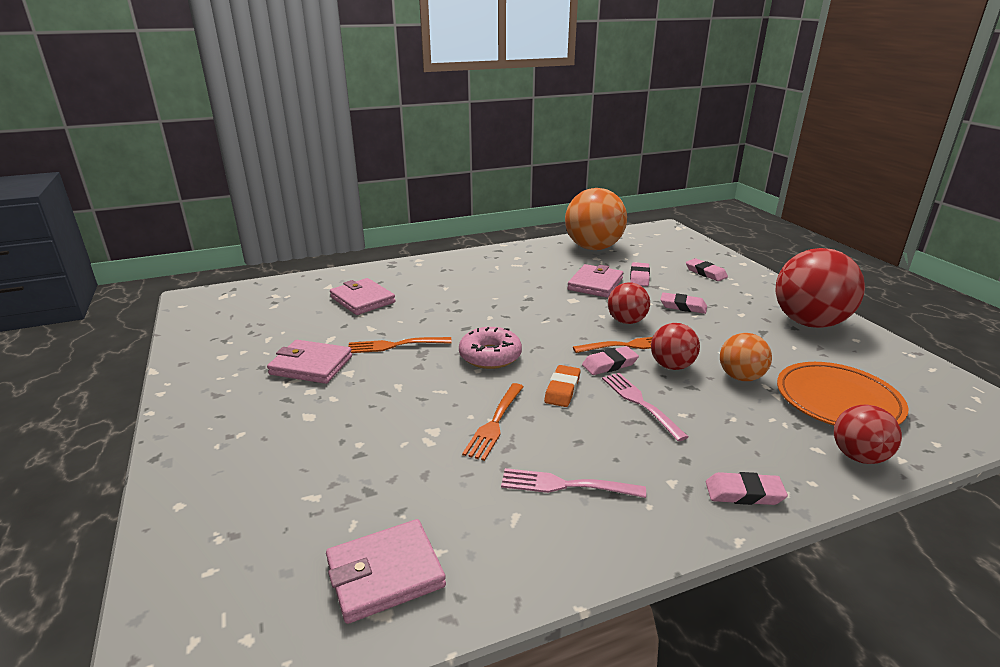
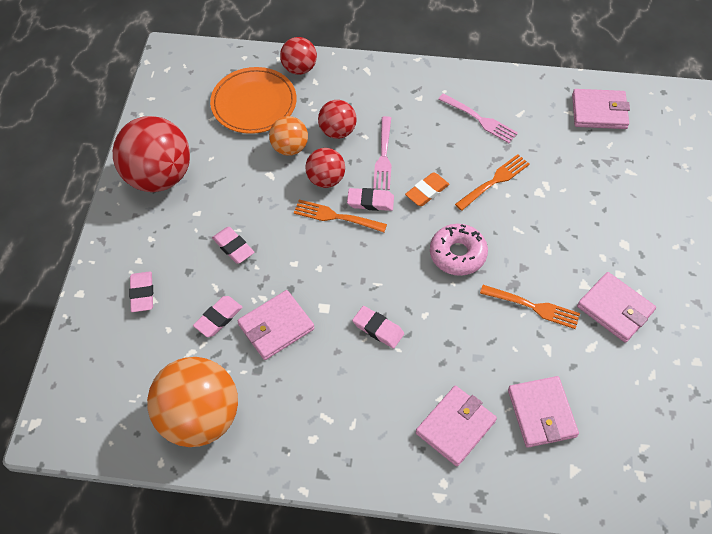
camera: 150 degrees left, 30 degrees up
red ball [608,282,650,324] -> red ball moved to [318,100,357,139]
pink eraser [706,472,788,505] -> pink eraser moved to [352,306,404,349]
none -> pink wallet [416,386,497,466]

